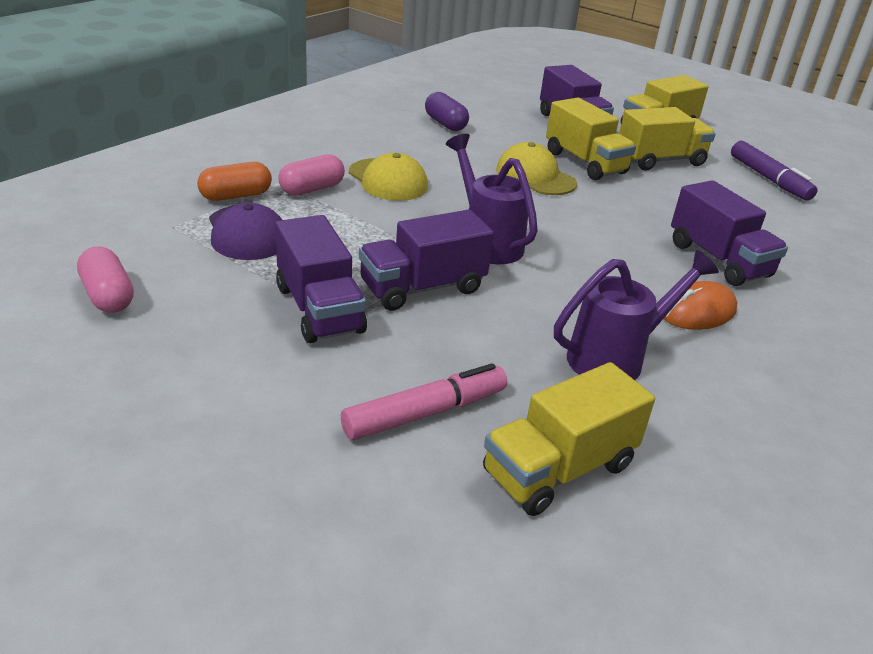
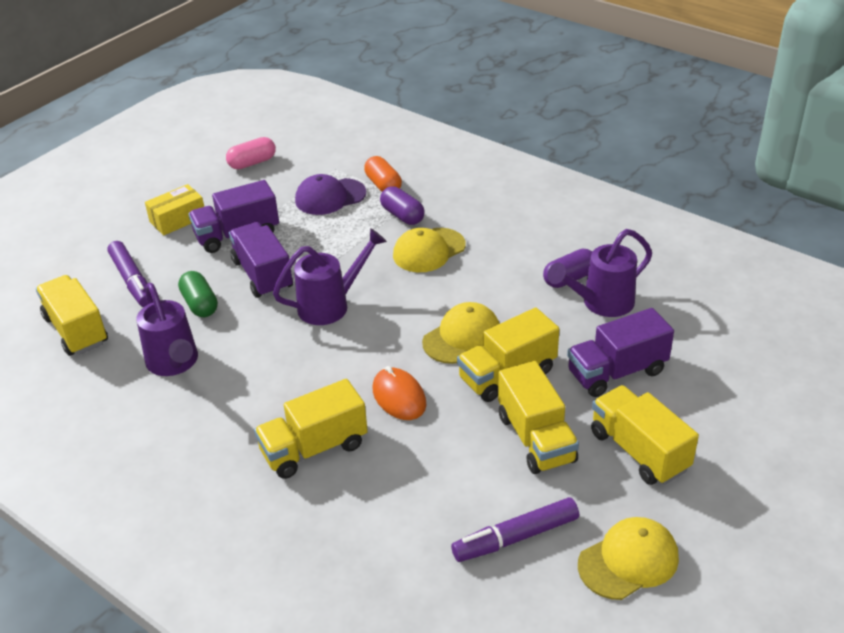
camera: 95 degrees right, 5 degrees up
pink capsule [278,154,345,196] -> purple capsule [380,186,425,225]
pink marker [341,363,507,440] -> purple marker [107,241,148,307]
orange mouse [664,281,737,330] -> orange mouse moved to [373,366,426,420]
purple truck [671,180,788,286] -> yellow truck [254,379,368,479]
none -> yellow box [145,184,204,236]
none -> green capsule [178,271,218,317]
none -> purple watering can [547,229,652,317]
none -> yellow cap [578,517,679,600]

